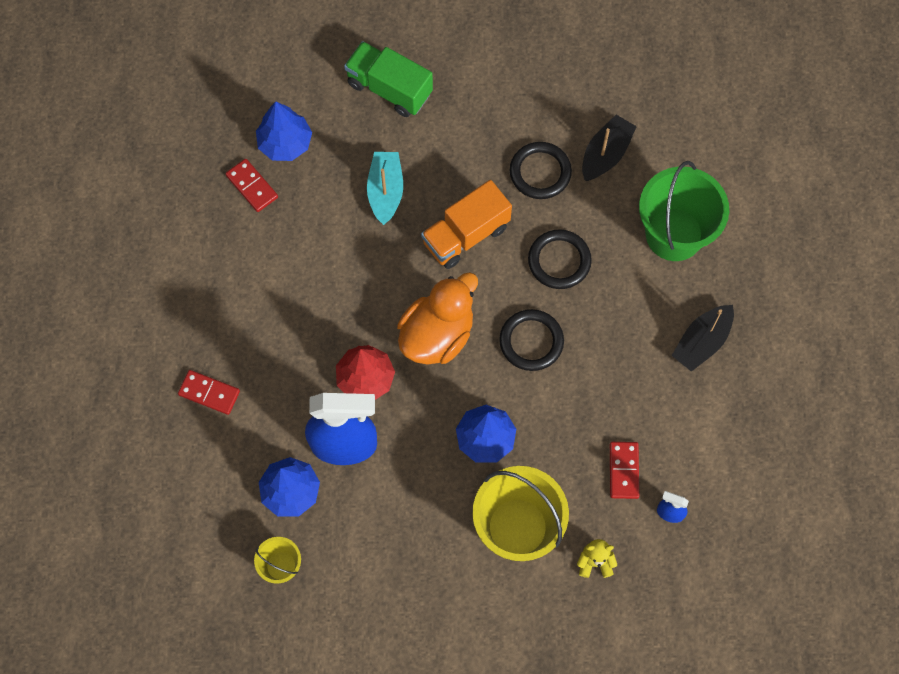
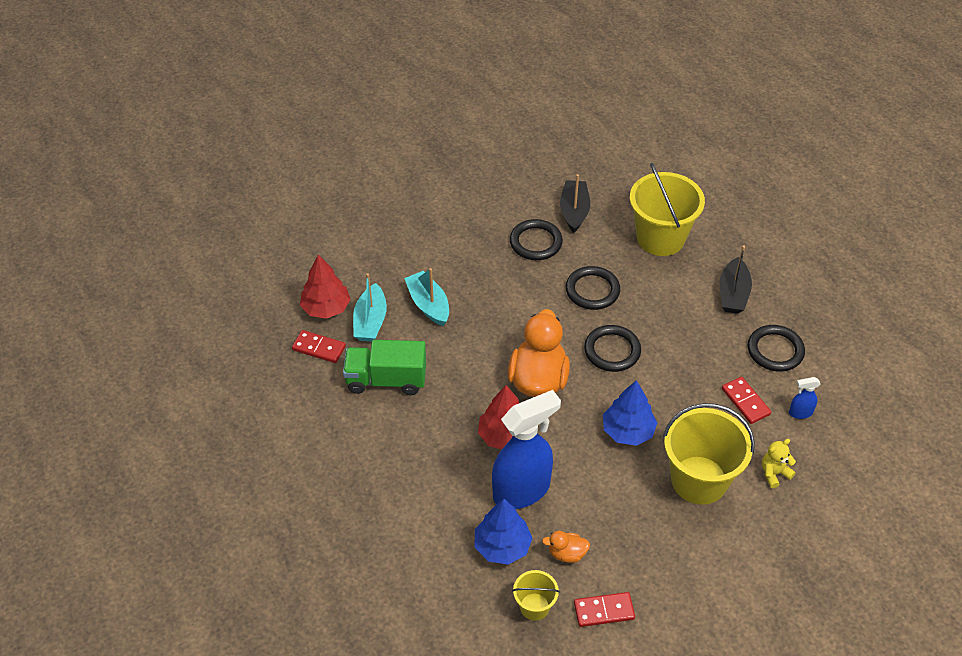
camera: 30 degrees left, 20 degrees down
red domino [178,370,240,415] -> red domino moved to [574,592,635,627]
blue tree [256,102,312,161] -> red tree [300,255,351,319]
green truck [344,41,433,117] -> green truck moved to [343,340,426,395]
orange truck [421,180,512,269] -> none
green bucket [639,161,729,261] -> yellow bucket [630,163,705,256]
none -> turquoise boat [353,273,387,342]
none -> orange duck [542,531,590,563]
none -> black ring [748,325,805,372]

